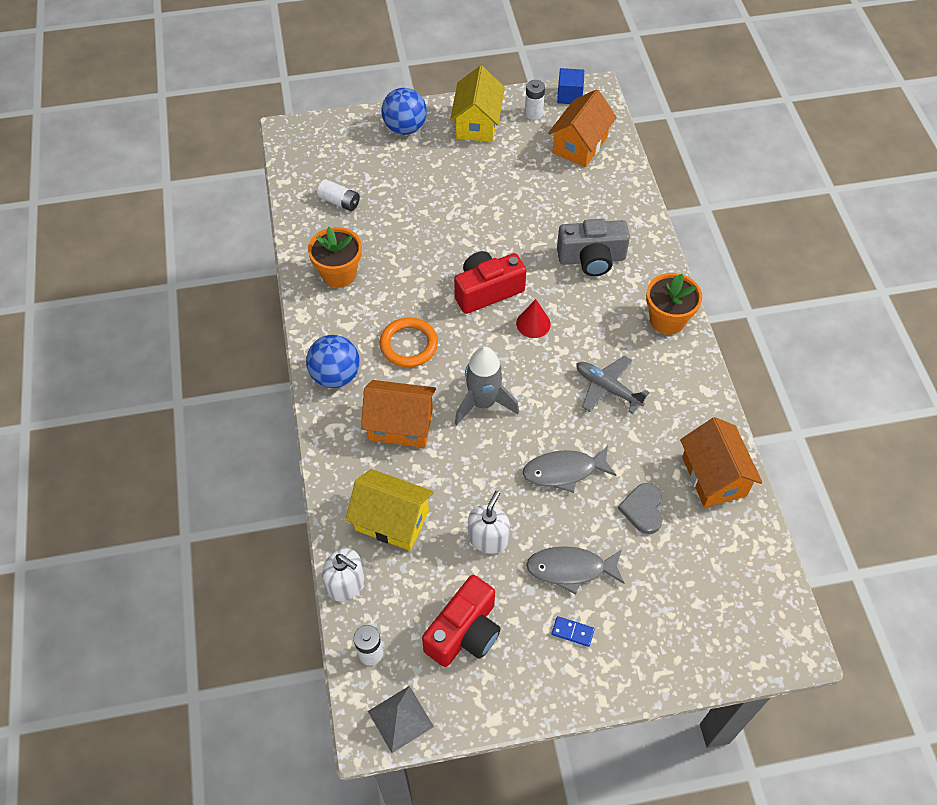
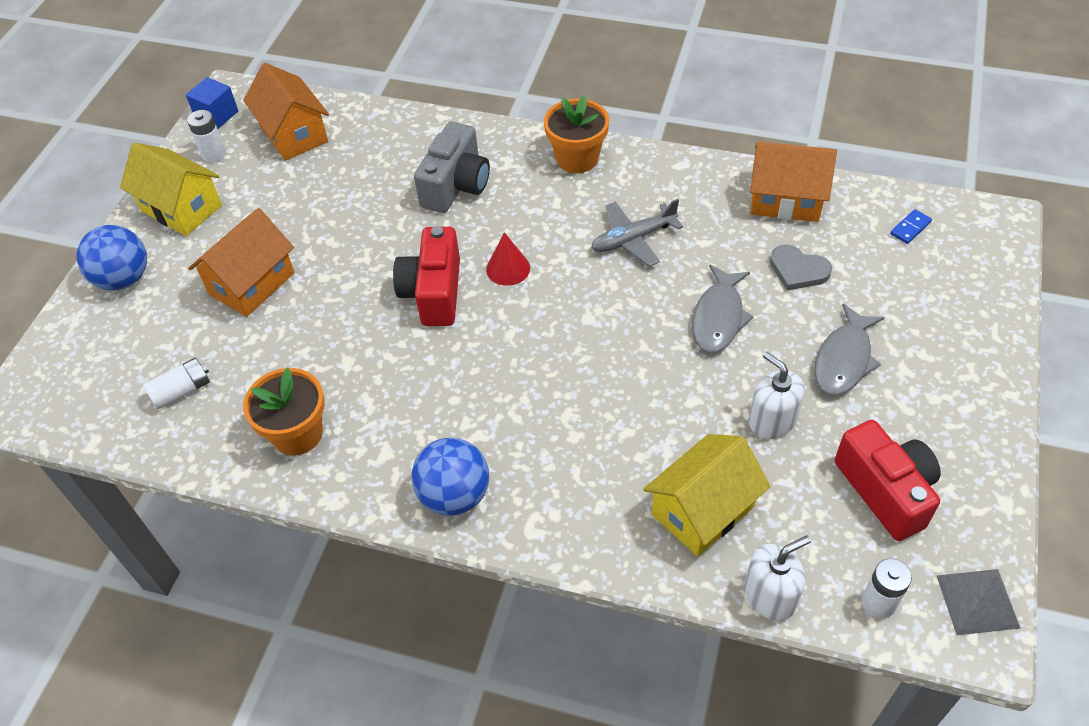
camera: 60 degrees left, 5 degrees down
orange house [361,380,436,447] -> orange house moved to [188,208,294,317]
orange ring [380,317,438,367] -> none
grey rocket [455,346,519,425] -> none
blue domino [552,616,595,647] -> blue domino moved to [890,209,932,244]

